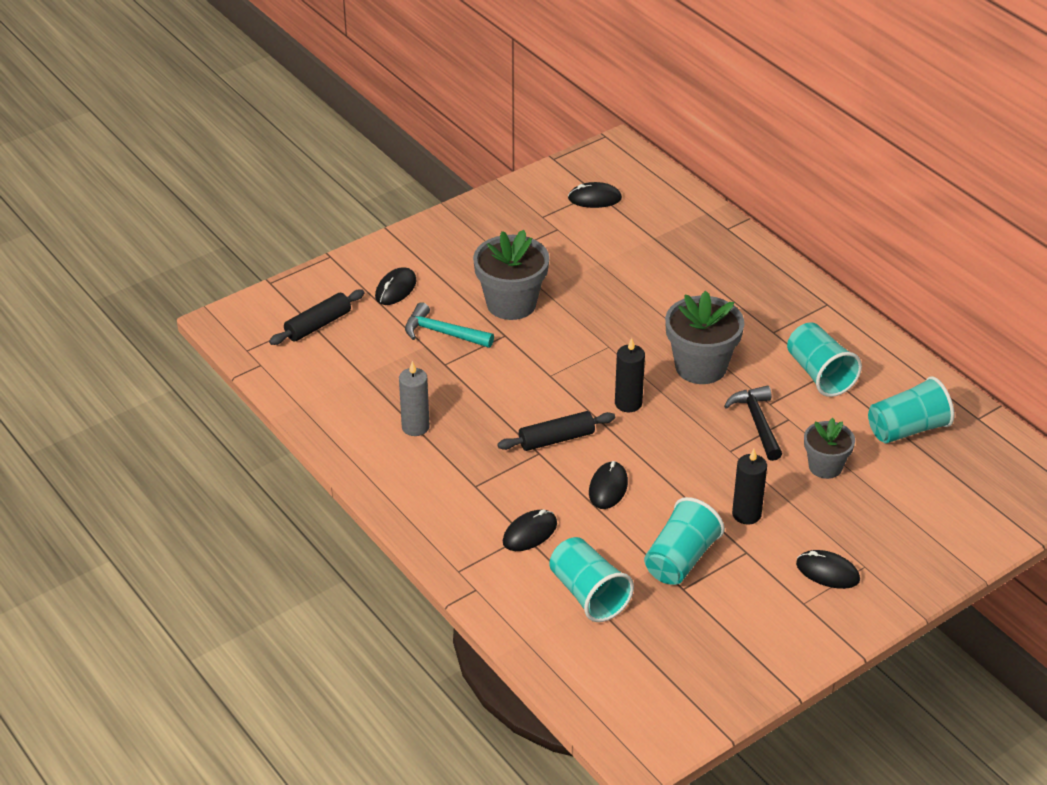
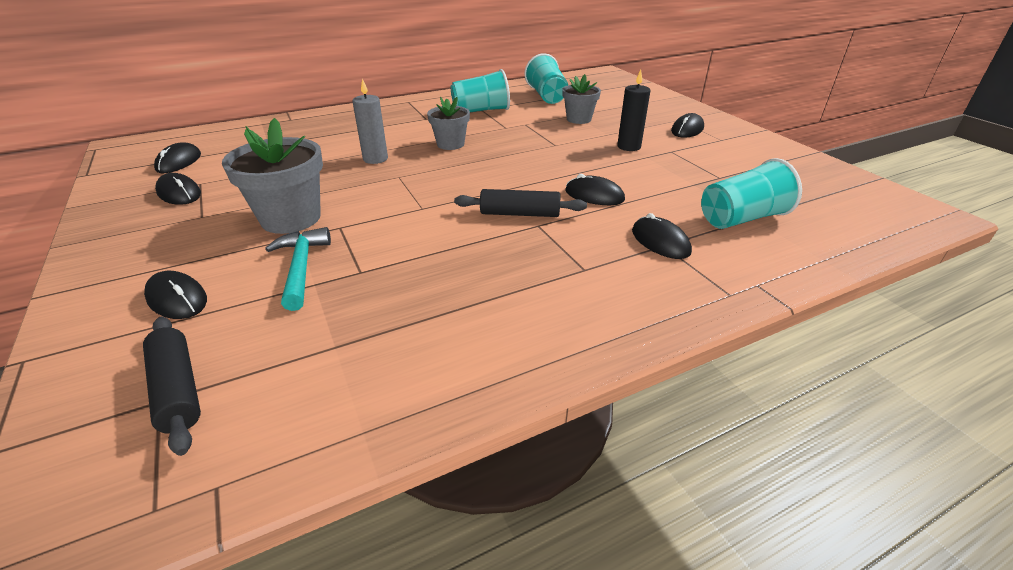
camera: 80 degrees left, 5 degrees down
grey candle [399,361,430,436] -> grey candle moved to [352,79,388,164]
turquoise hammer [405,302,494,348] -> turquoise hammer turned 135 degrees clockwise [265,227,331,311]
black rolling pin [497,411,615,451] -> black rolling pin turned 75 degrees counterclockwise [454,189,587,217]
black candle [615,338,645,412] -> none
turquoise cup [644,497,725,585] -> none
grey flower pot [665,291,744,384] -> grey flower pot [427,97,470,150], size x0.62
black hammer [724,386,782,461] -> none
none -> black mouse [155,173,201,205]

